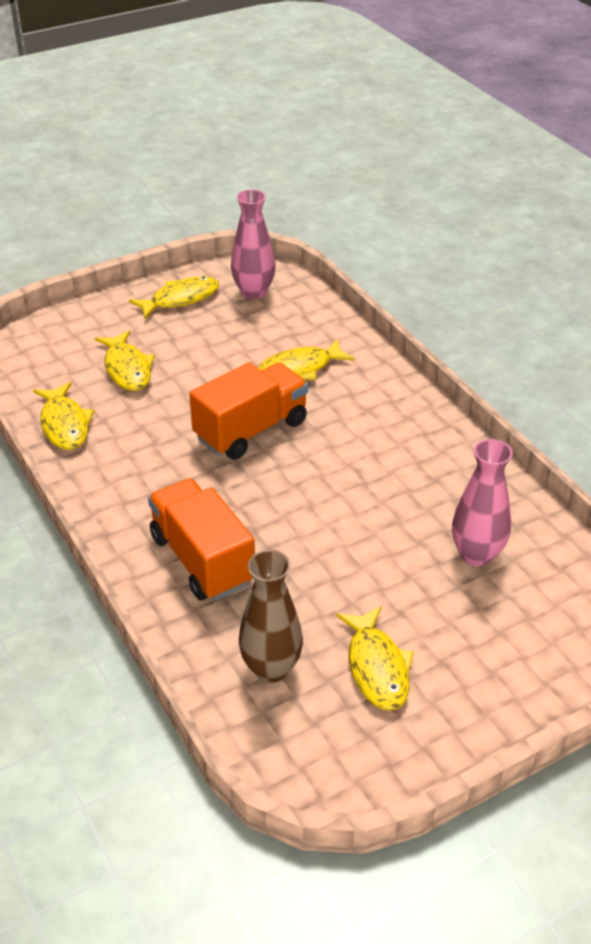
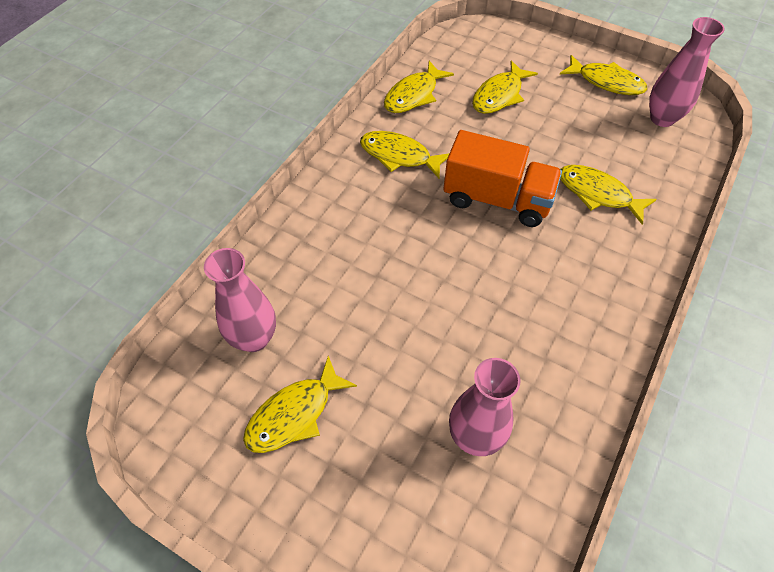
camera: 60 degrees right, 15 degrees up
orange truck [148,478,255,601] -> none
brown vase [239,550,303,683] -> pink vase [204,248,276,352]
none -> yellow fish [360,131,449,178]

